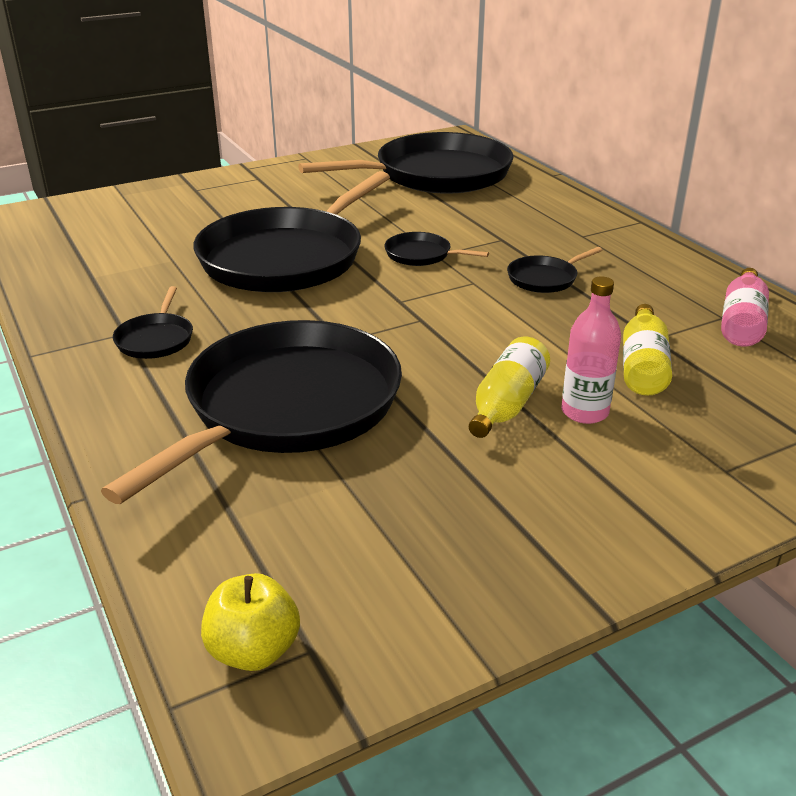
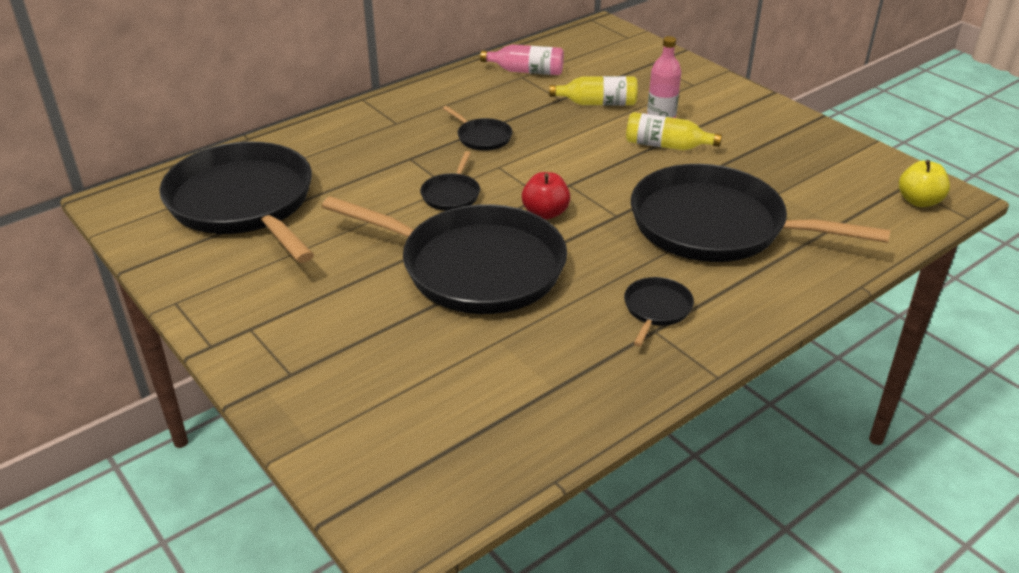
camera: 100 degrees left, 5 degrees up
black pan [113,286,193,359] -> black pan turned 60 degrees counterclockwise [624,277,694,346]
none -> red apple [522,172,571,220]

